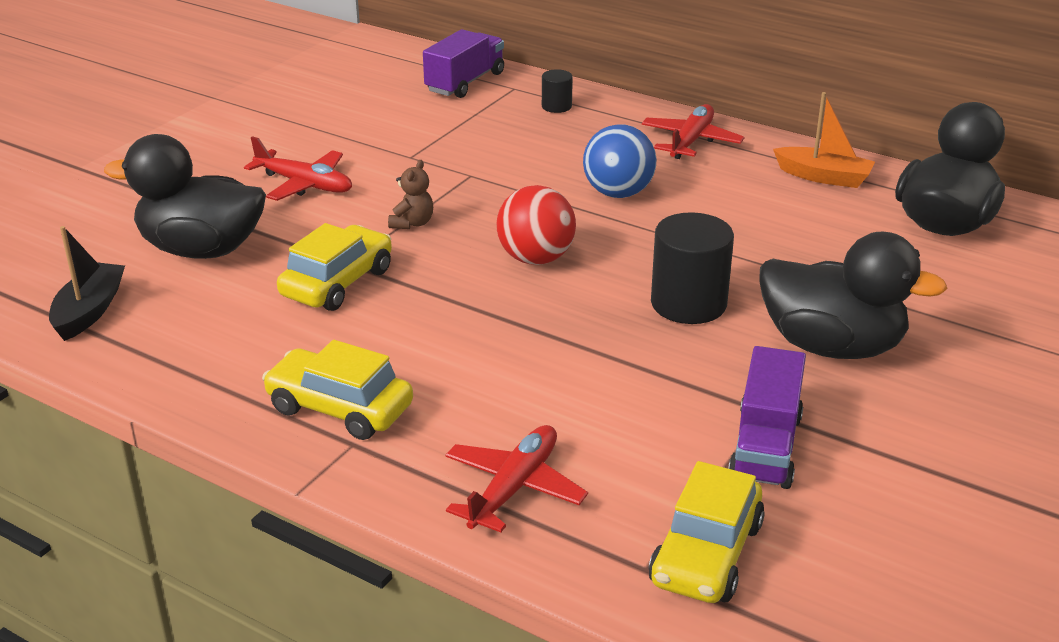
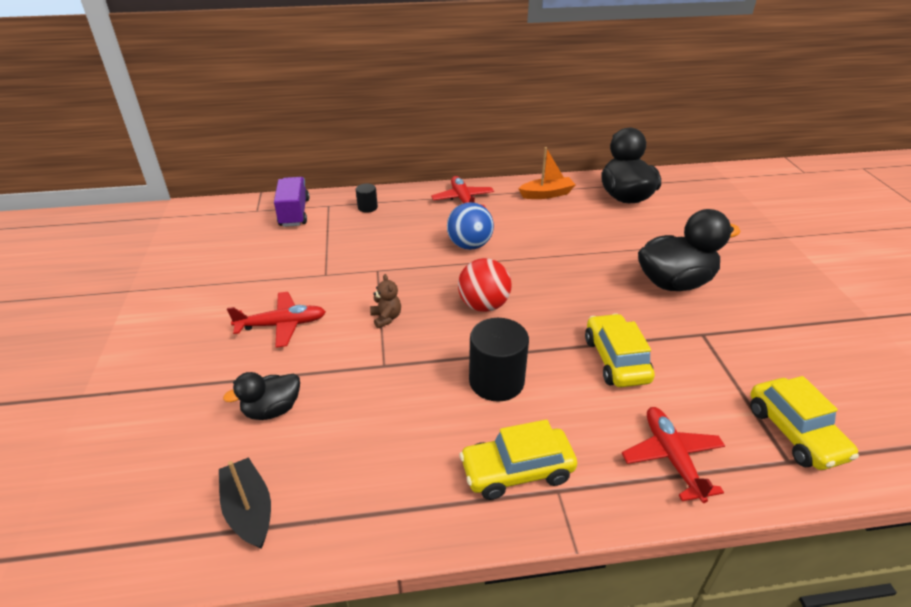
camera: 40 degrees left, 5 degrees up
black duck [104,134,266,259] -> black duck [223,372,300,420], size x0.56
yellow car [277,223,392,311] -> yellow car moved to [585,313,655,387]
black cylinder [651,212,734,324] -> black cylinder moved to [469,318,529,402]
purple truck [728,346,806,489] -> none

